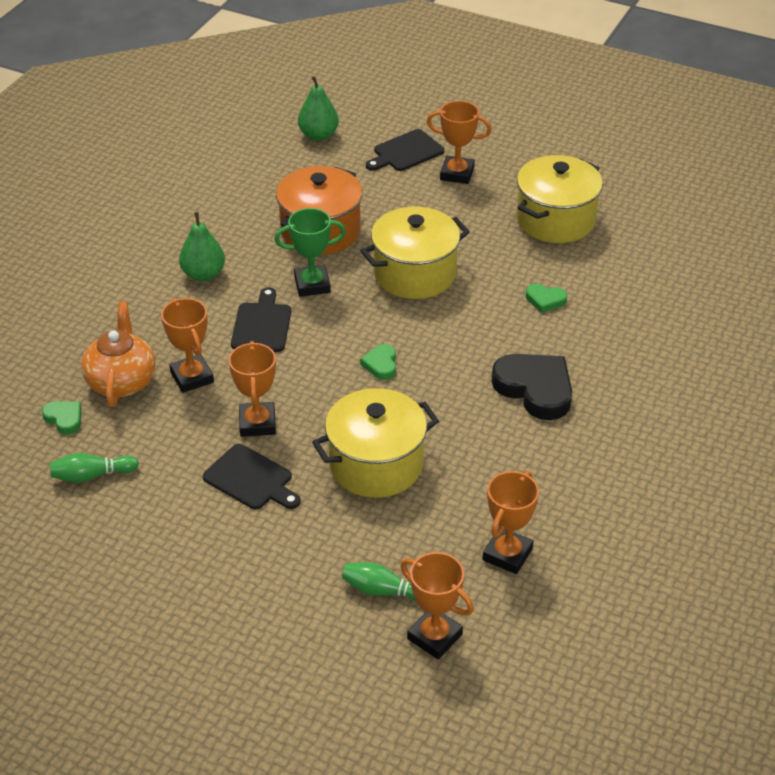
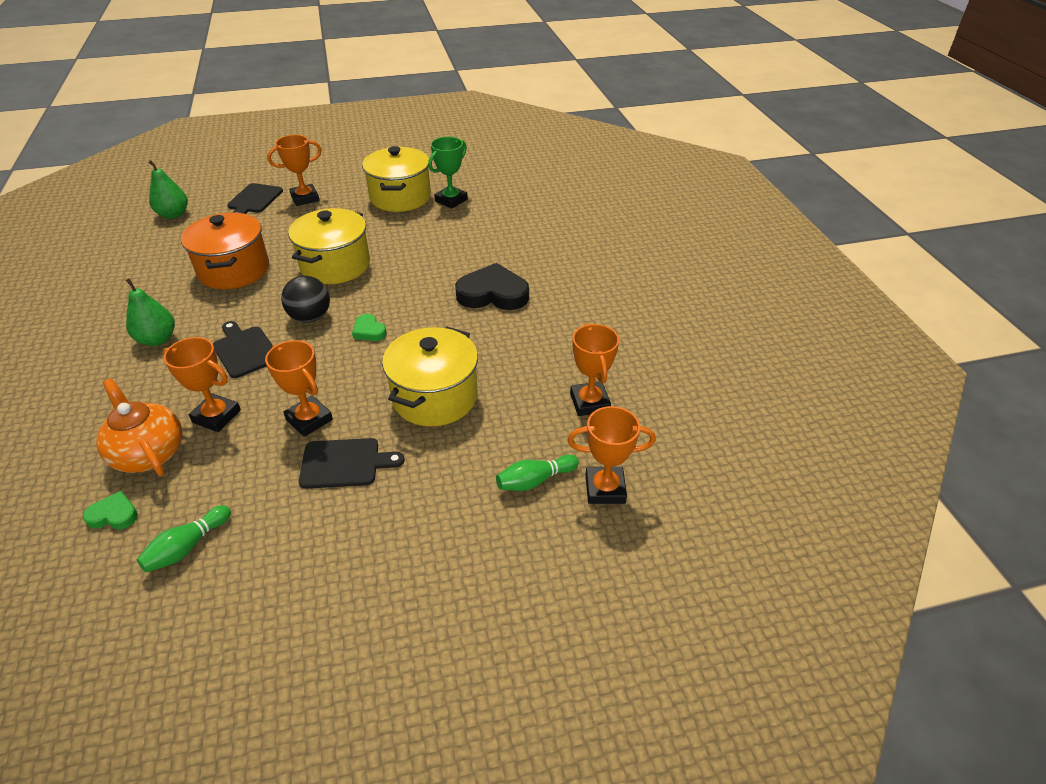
camera: 40 degrees left, 0 degrees up
green trophy [274,208,346,297] -> green trophy moved to [428,137,468,209]
green heart [526,284,567,313] -> none
none -> black ball [281,276,330,323]

